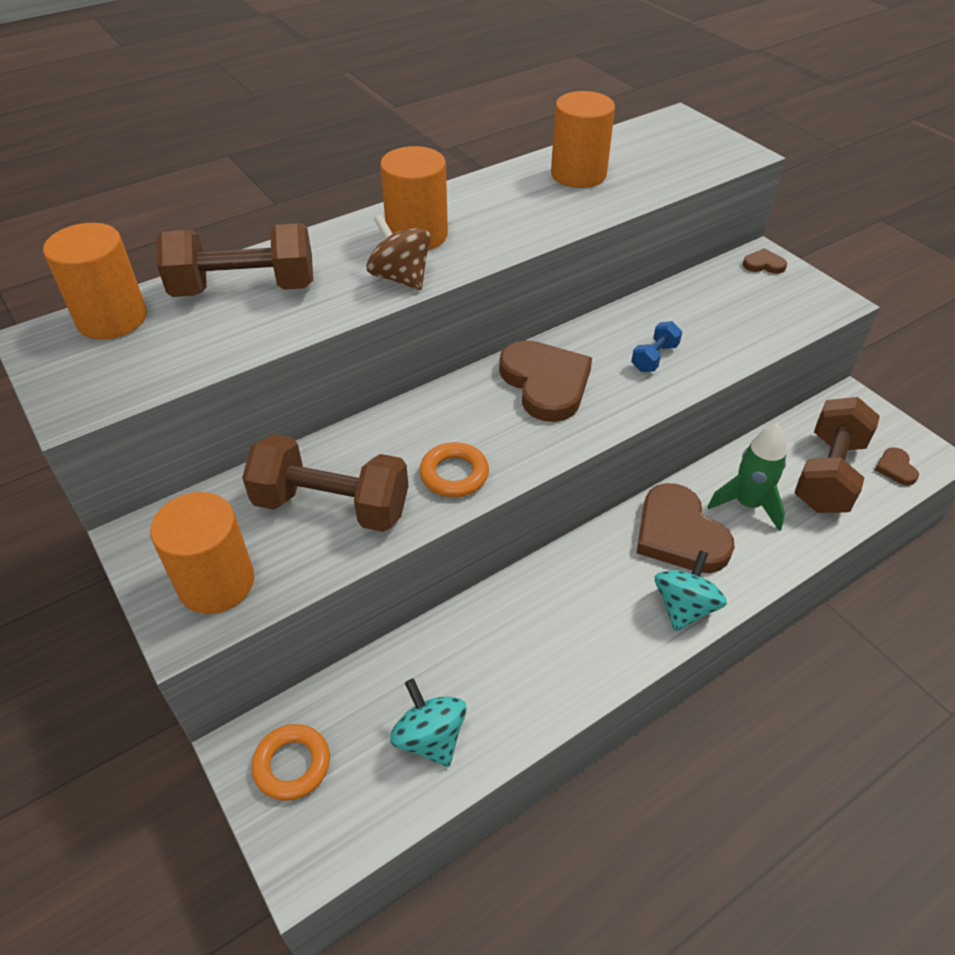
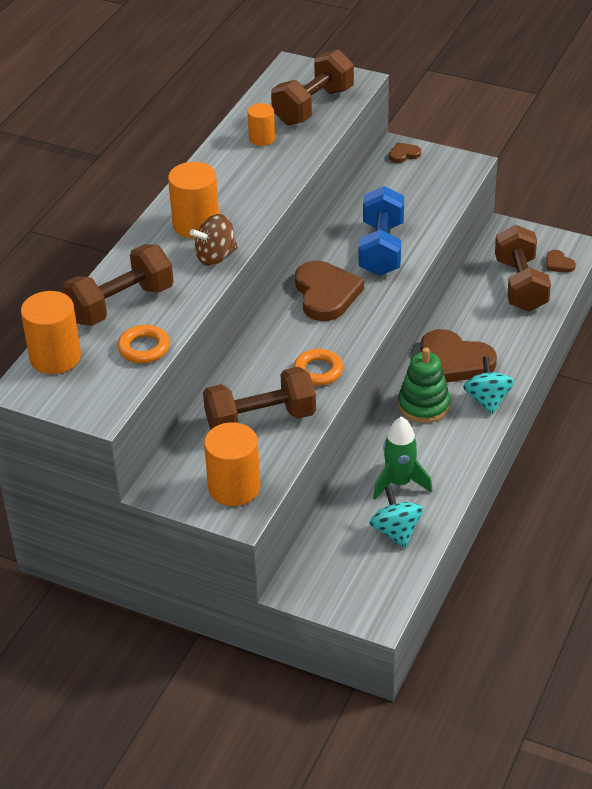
camera: 30 degrees left, 5 degrees down
orange ring [252,724,330,801] -> orange ring moved to [118,325,170,363]
brown spinning top [367,215,431,290] -> brown spinning top turned 45 degrees counterclockwise [190,214,238,266]
turquoise spinning top [390,678,467,767] -> turquoise spinning top turned 45 degrees clockwise [369,486,423,548]
brown heart [499,340,592,422] -> brown heart turned 45 degrees clockwise [295,261,364,321]
orange cylinder [551,91,615,188] -> orange cylinder [248,103,275,146], size x0.59
blue dumbbell [631,321,682,372] -> blue dumbbell [359,186,404,276], size x2.12
green rocket [707,424,787,531] -> green rocket moved to [373,416,433,500]
none -> brown dumbbell [271,49,354,125]
none -> green stacking toy [398,347,450,423]

